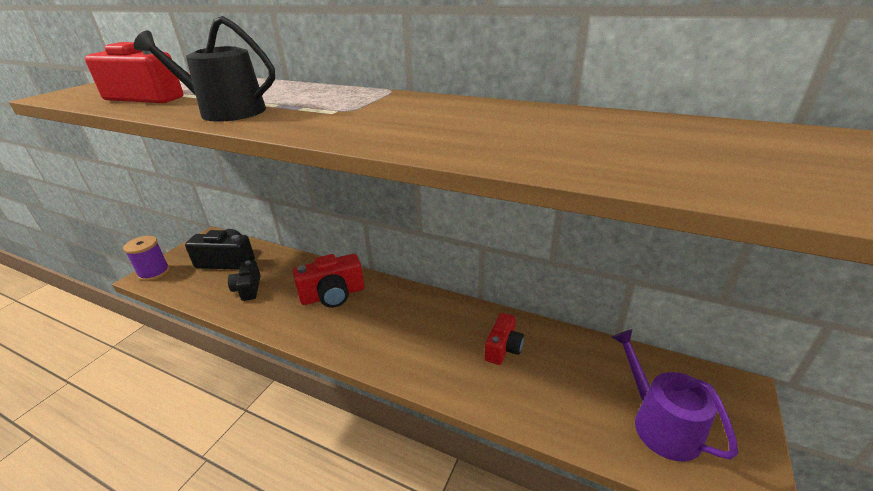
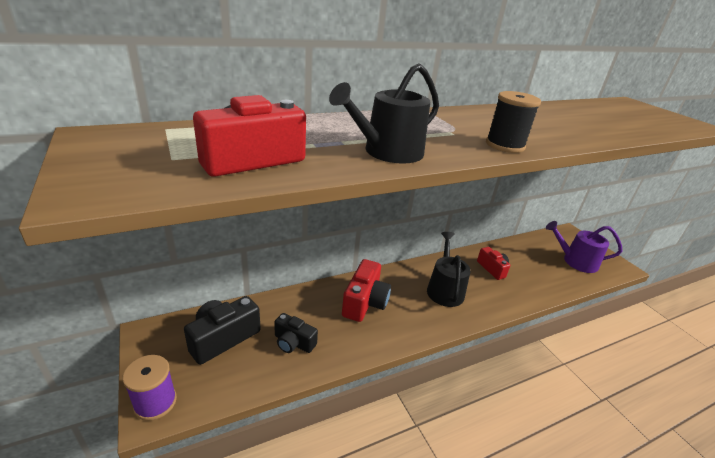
camera: 55 degrees left, 0 degrees up
none -> black watering can [427,232,471,307]
none -> black spool [486,91,541,153]

